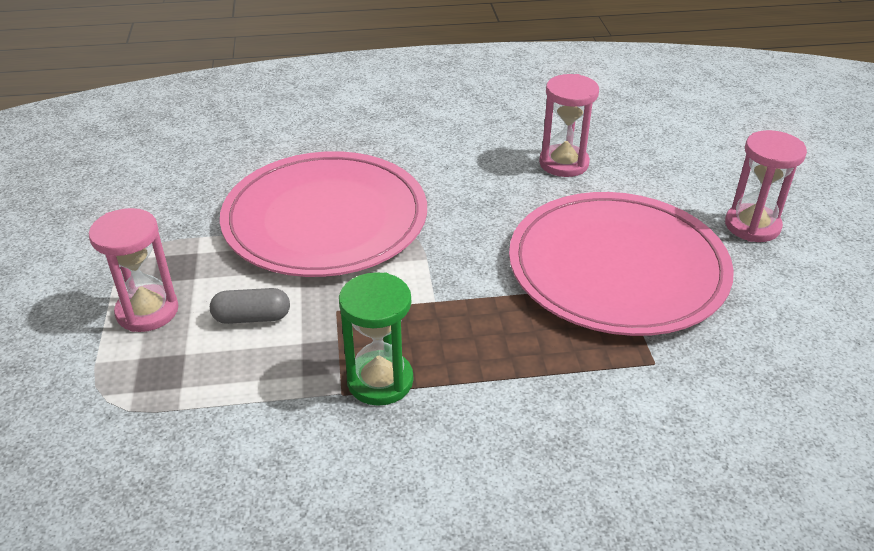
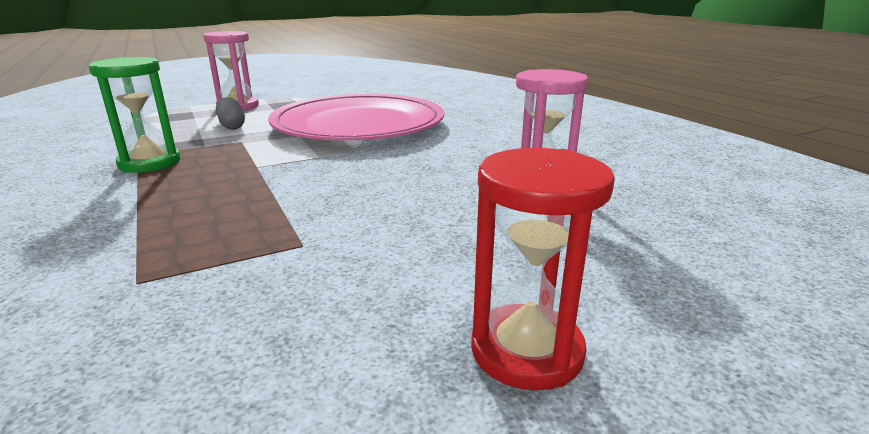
camera: 70 degrees right, 15 degrees down
pink plate [509,192,734,336] -> none
pink hourglass [725,130,807,242] -> red hourglass [471,148,615,391]

